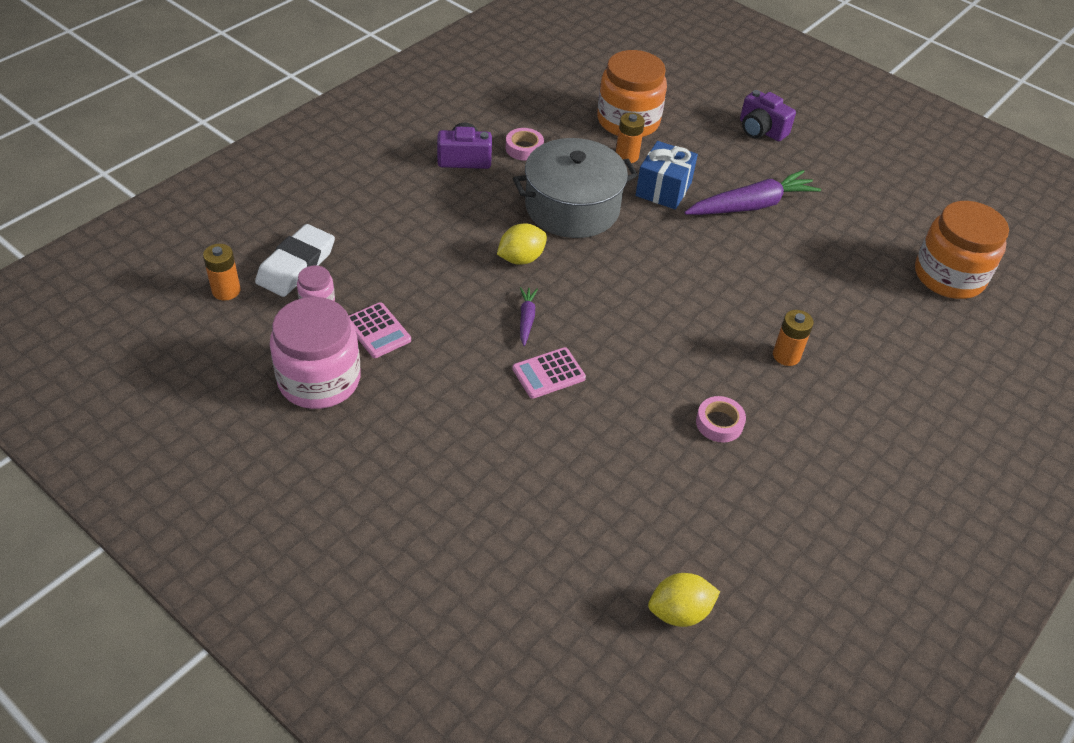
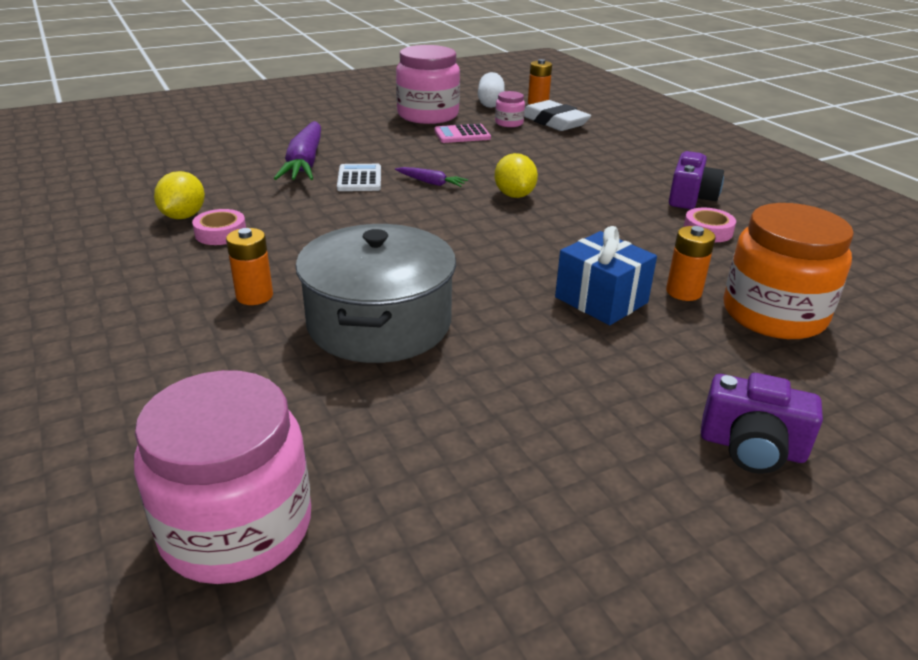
camera: 115 degrees right, 15 degrees down
pink calculator [512,347,586,399] -> white calculator [337,164,381,191]
grey pot [513,138,638,238] -> grey pot moved to [296,224,456,363]
yellow lemon [648,573,720,627] -> yellow lemon moved to [154,171,205,219]
purple carrot [684,170,821,215] -> purple carrot moved to [274,121,321,180]
purple camera [740,90,796,141] -> purple camera turned 135 degrees counterclockwise [701,373,823,474]
orange jar [915,201,1009,299] -> pink jar [134,370,311,584]
none -> white capsule [478,72,505,108]

